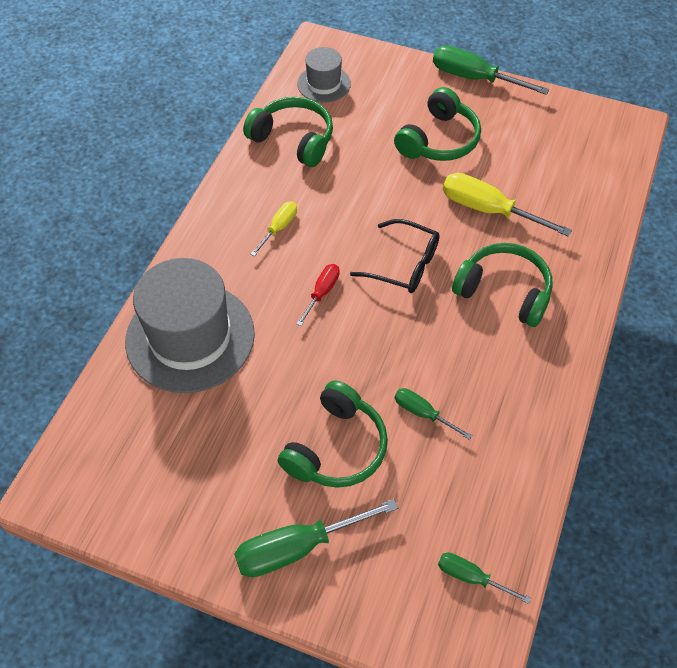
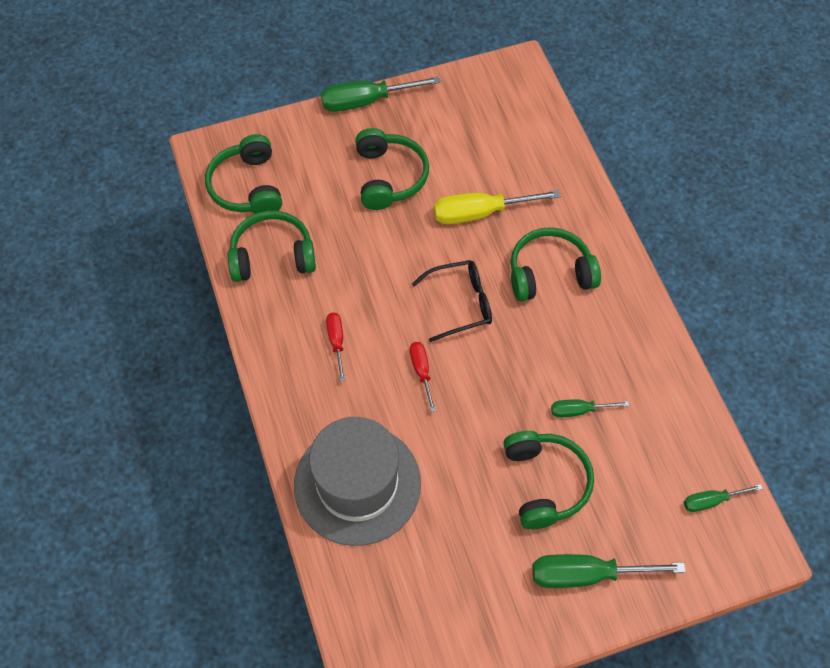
camera: 40 degrees left, 5 degrees up
green screwdriver [234,499,398,577] -> green screwdriver turned 60 degrees clockwise [533,554,686,588]
yellow screwdriver [251,201,297,256] -> red screwdriver [326,312,345,382]
grey hat [297,47,351,103] -> green headphones [205,134,282,214]

